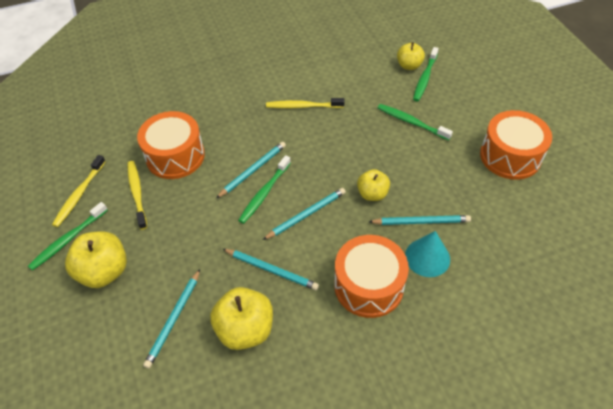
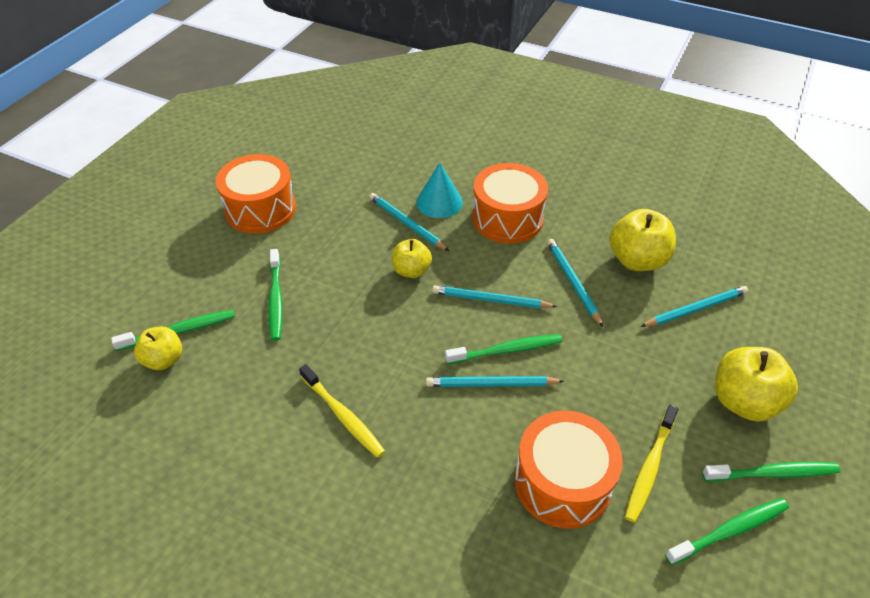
camera: 135 degrees left, 5 degrees down
yellow toothbrush [52,155,106,227] -> green toothbrush [665,498,789,565]

